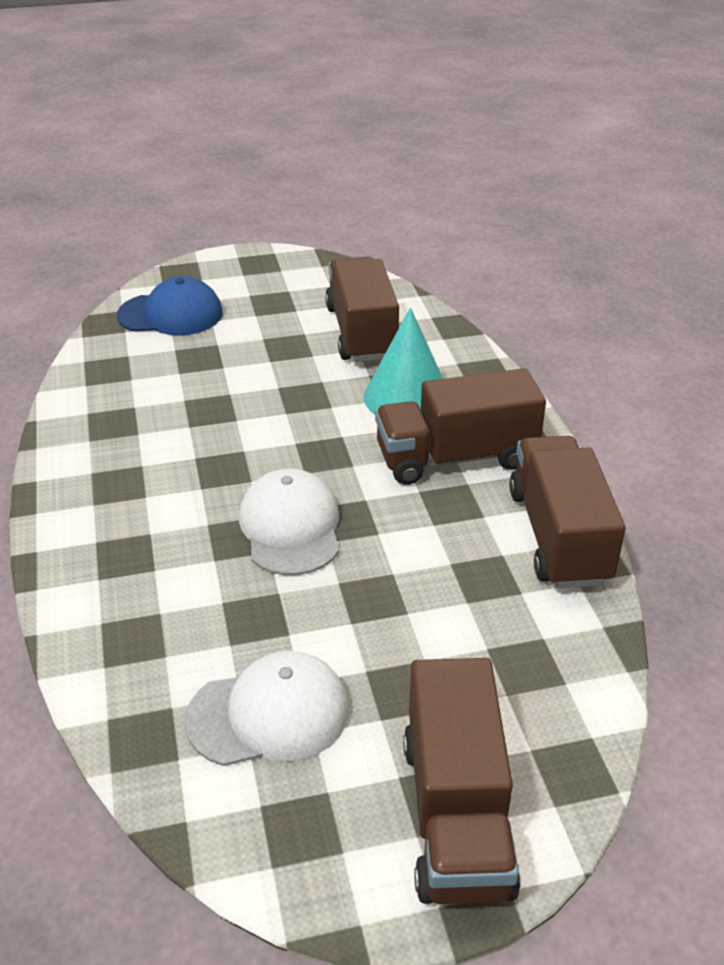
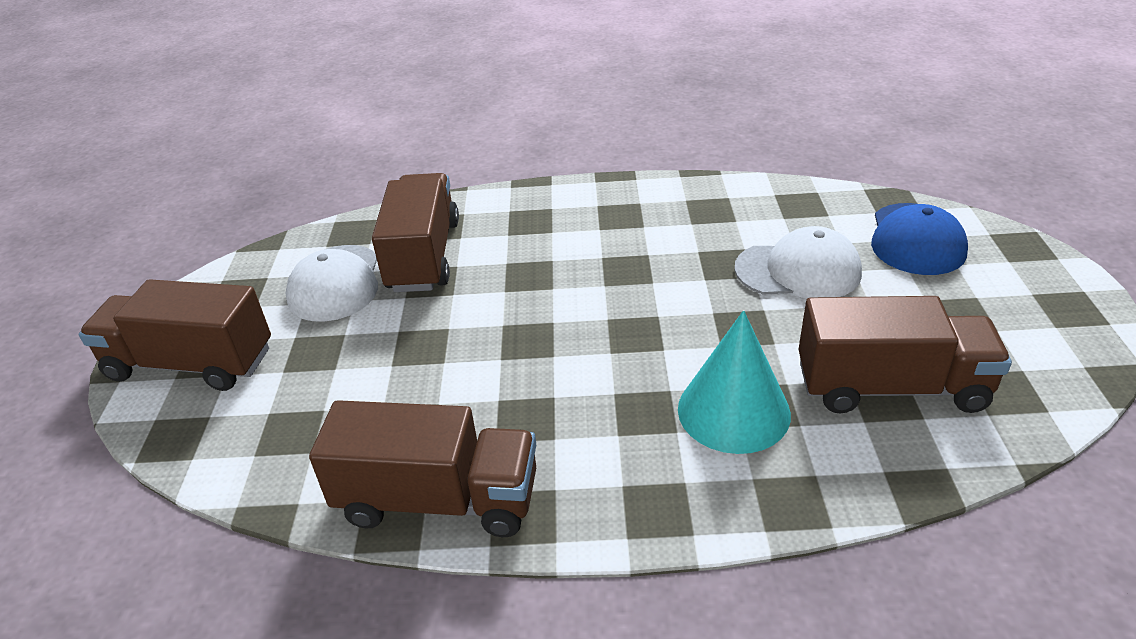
camera: 105 degrees right, 0 degrees up
white cap [239,469,339,575] -> white cap moved to [734,226,862,299]
brown truck [375,368,546,485] -> brown truck moved to [372,173,459,292]

